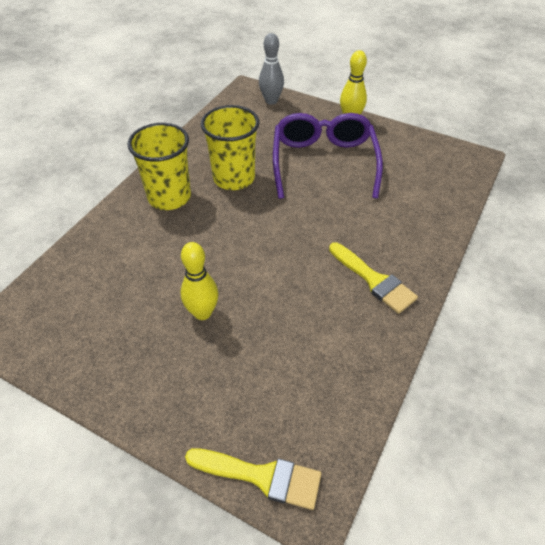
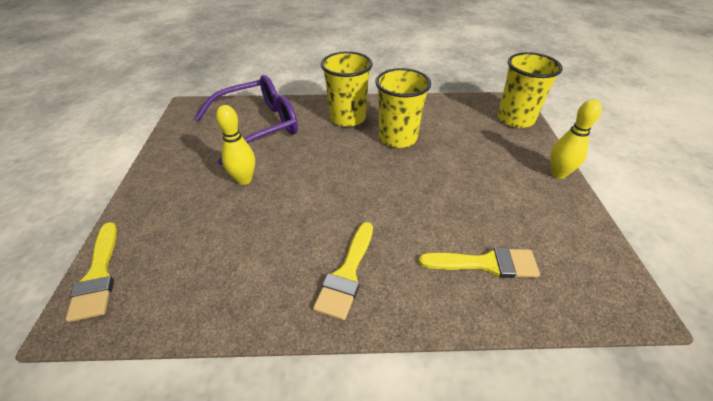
camera: 60 degrees right, 5 degrees down
grey bowling pin [259,33,284,105] -> yellow cup [498,52,563,128]
purple glasses [273,113,383,199] -> purple glasses moved to [195,75,298,165]
none -> yellow brush [419,247,540,278]

